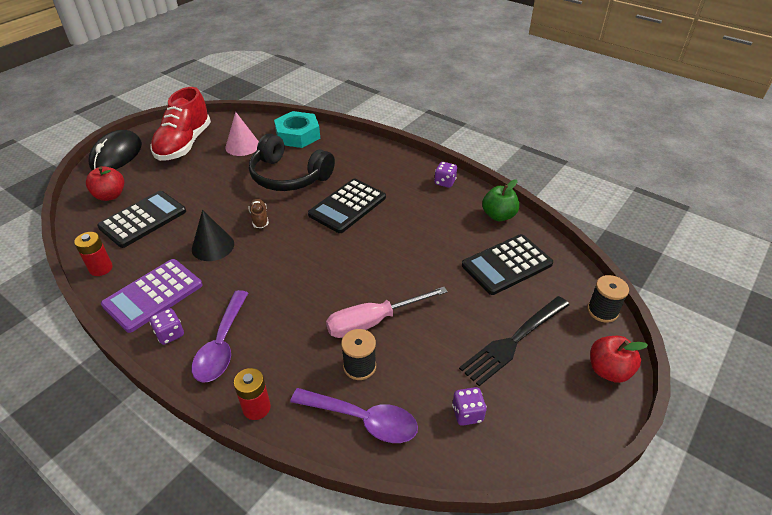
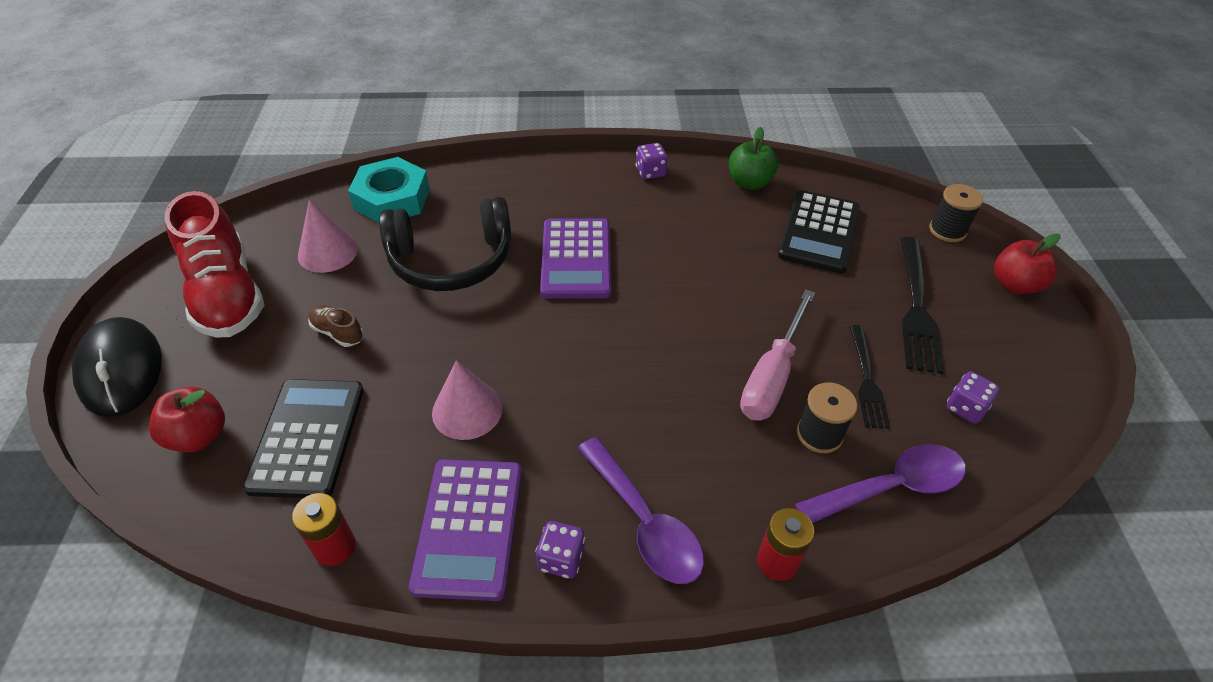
camera: 40 degrees left, 5 degrees up
black cone [192,210,234,261] -> pink cone [432,360,502,440]
brown shoe [248,199,269,228] -> brown shoe moved to [308,305,363,347]
black calculator [308,178,386,233] -> purple calculator [540,218,611,299]
none -> black fork [850,325,890,429]

